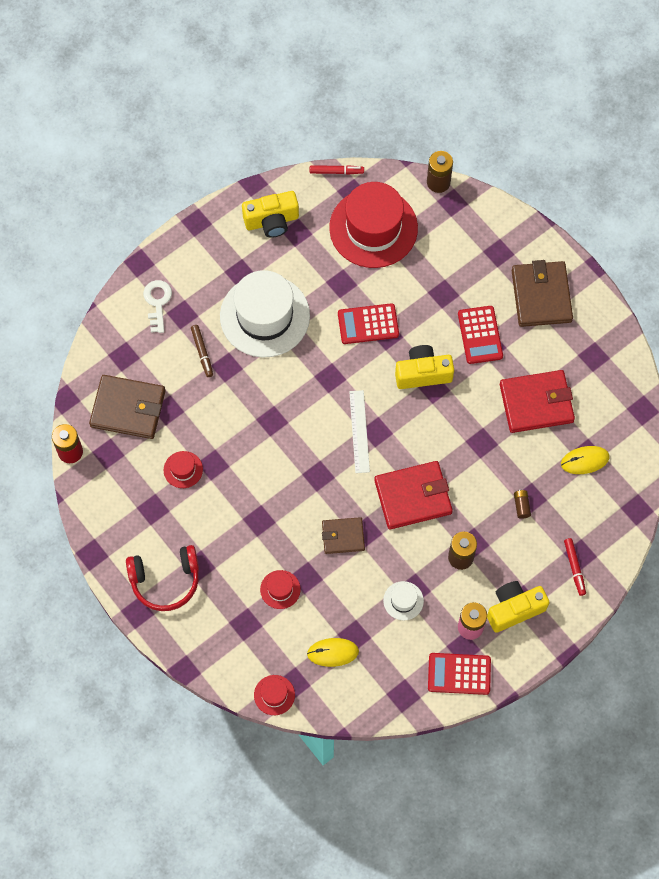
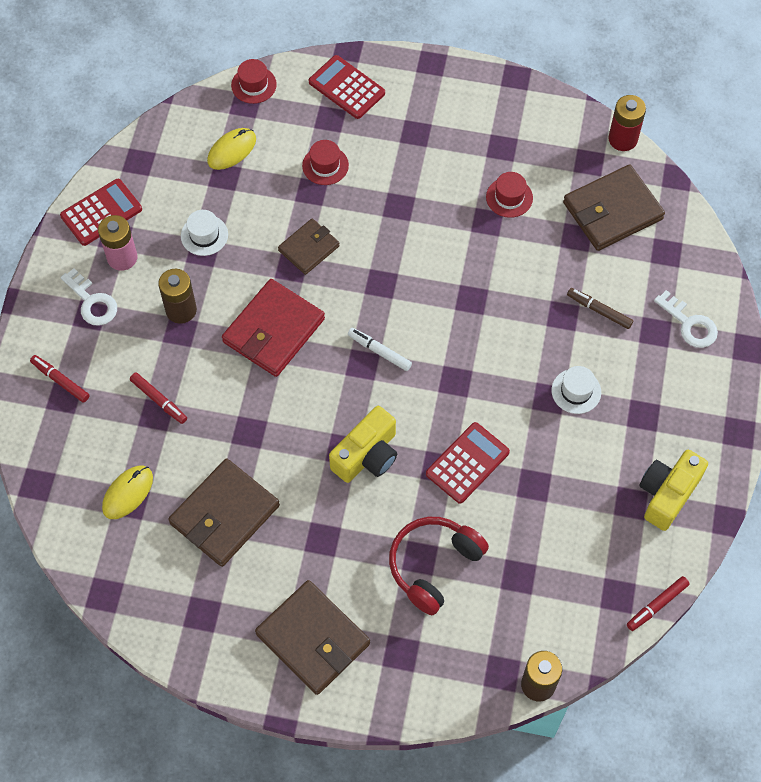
camera: 140 degrees right, 5 degrees down
red headphones [126,545,199,611] -> red headphones moved to [389,517,489,615]
white hat [220,270,310,358] -> white hat [551,366,601,414], size x0.42
red hat [329,182,418,268] -> none
white ruler [349,390,370,473] -> white marker [348,328,412,371]
red calculator [458,306,503,364] -> red calculator moved to [309,55,385,119]
yellow camera [487,581,550,633] -> white key [61,268,117,326]
red wallet [500,370,575,433] -> brown wallet [168,458,280,567]
brown battery [514,490,531,519] -> red marker [130,372,187,424]

